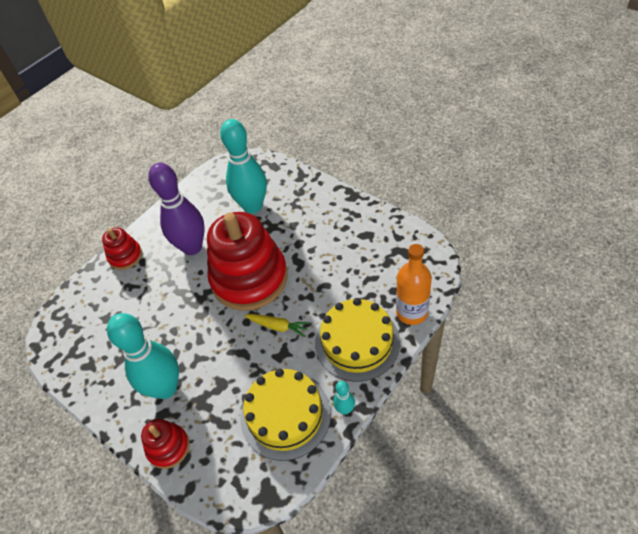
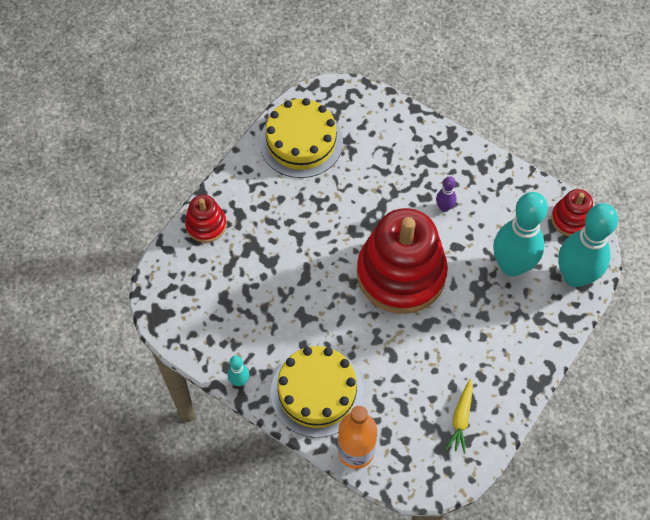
camera: 80 degrees right, 10 degrees up
red stacking toy [102,228,142,270] -> red stacking toy moved to [551,189,593,237]
turquoise bowling pin [107,313,179,399] -> turquoise bowling pin moved to [558,203,618,287]
purple bowling pin [148,163,205,255] -> purple bowling pin [436,176,456,212], size x0.43
yellow cake [241,368,331,461] -> yellow cake moved to [260,98,343,178]
yellow carrot [244,314,310,337] -> yellow carrot moved to [446,379,473,454]

